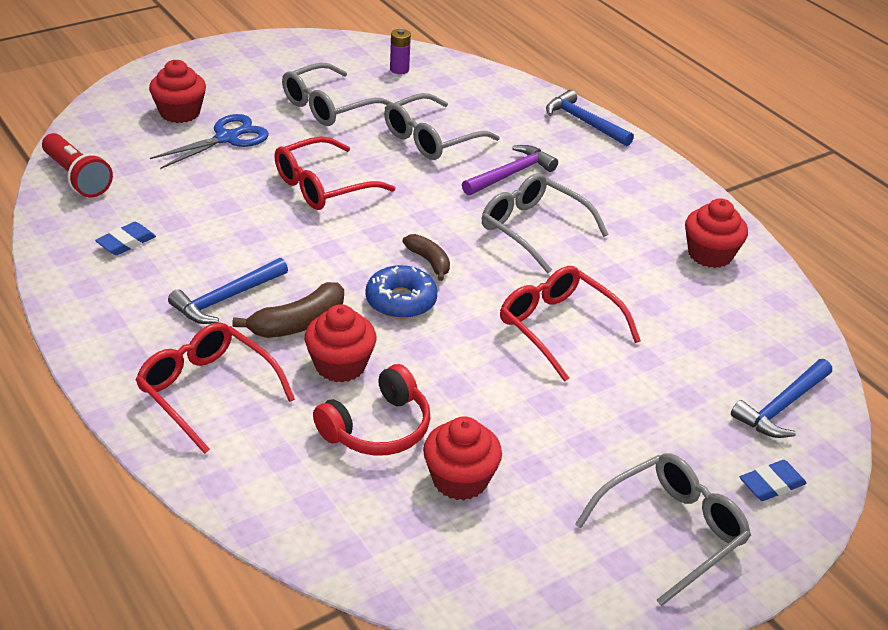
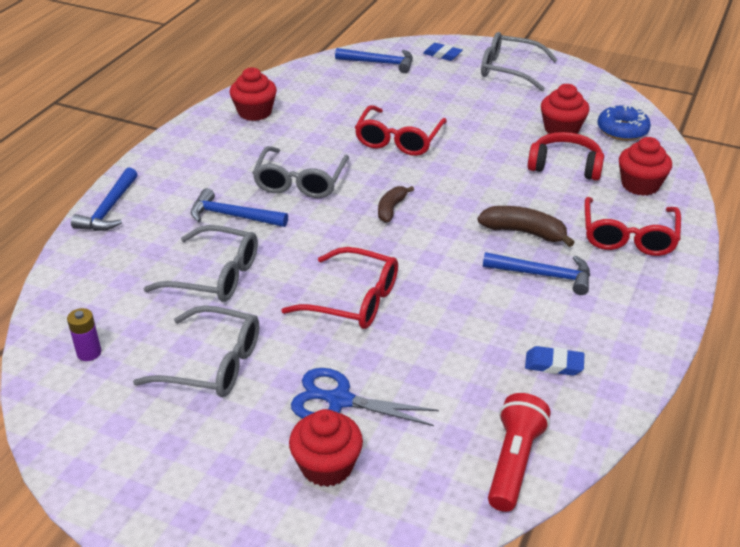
camera: 120 degrees left, 0 degrees up
red cupcake [305,304,377,383] -> red cupcake moved to [619,137,672,196]
blue donut [365,265,437,319] -> blue donut moved to [598,105,651,141]
purple hammer [462,145,558,195] -> blue hammer [191,188,288,227]

